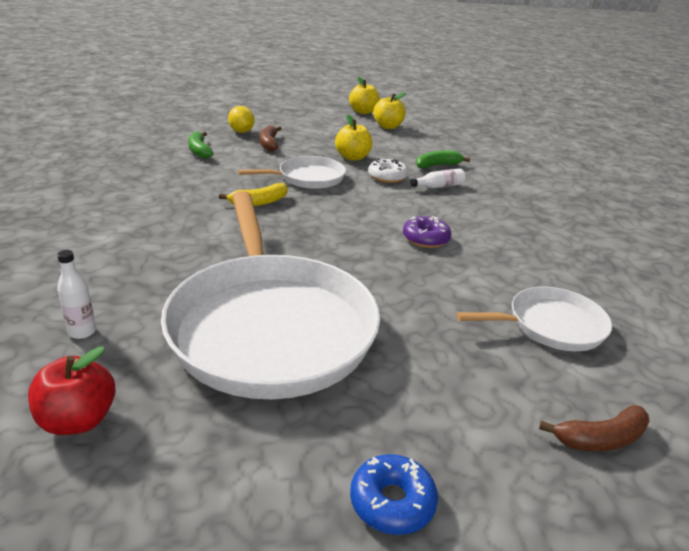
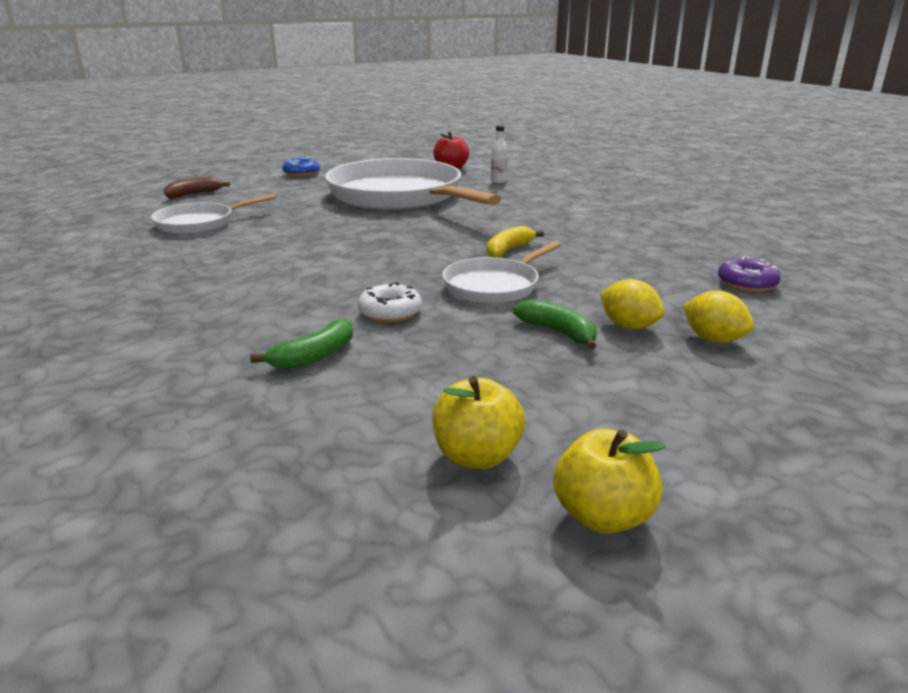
camera: 160 degrees right, 5 degrees down
green banana [188,132,214,159] -> green banana moved to [513,299,597,349]
brown banana [259,125,282,151] -> yellow lemon [600,279,664,329]
yellow apple [335,114,373,161] -> none
purple donut [403,216,451,248] -> purple donut moved to [718,256,781,292]
white bottle [410,168,466,188] -> none

